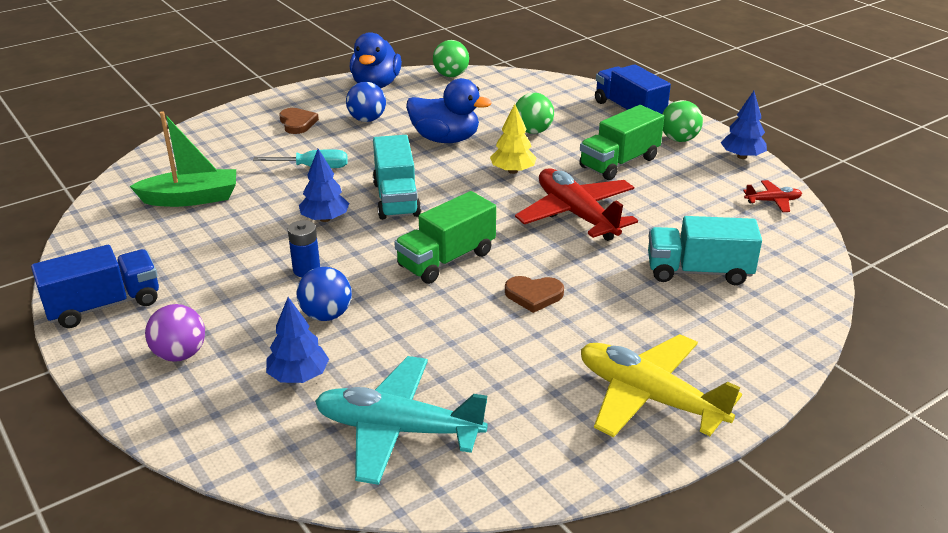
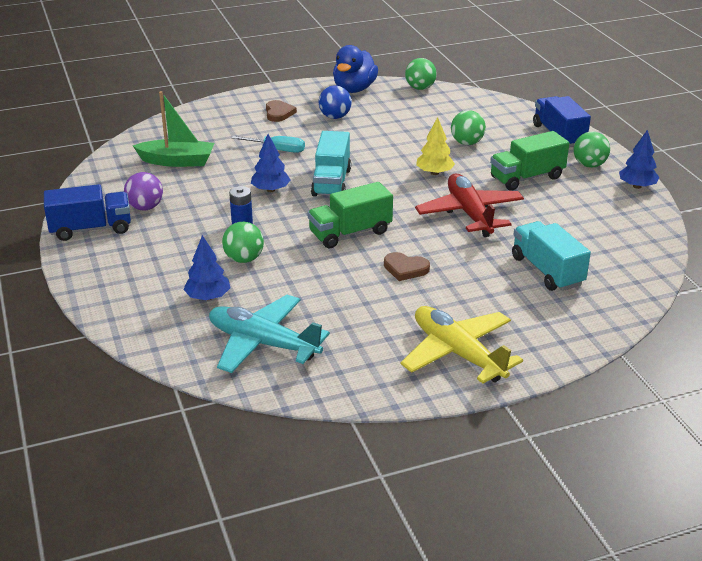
camera: 15 degrees right, 0 degrees up
purple ball [145,304,205,362] -> purple ball moved to [124,172,163,210]
blue ball [297,267,352,321] -> green ball [222,222,264,263]
blue duck [406,78,492,143] -> none
turquoise truck [648,216,762,285] -> turquoise truck turned 45 degrees clockwise [512,221,591,291]
red plane [743,180,802,212] -> none

